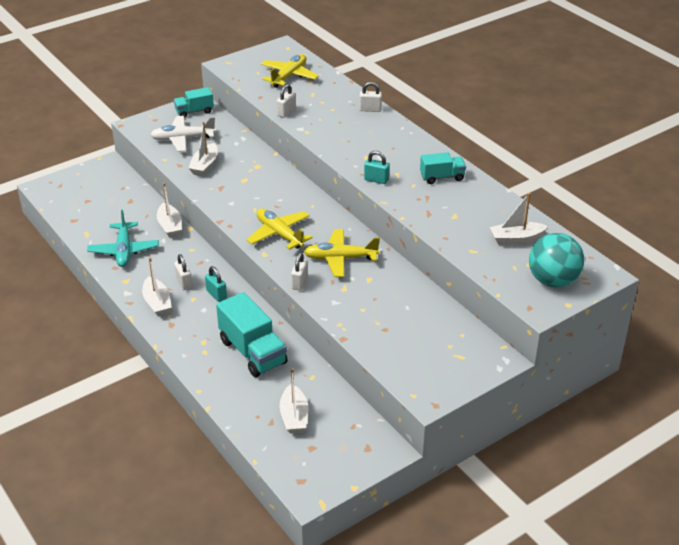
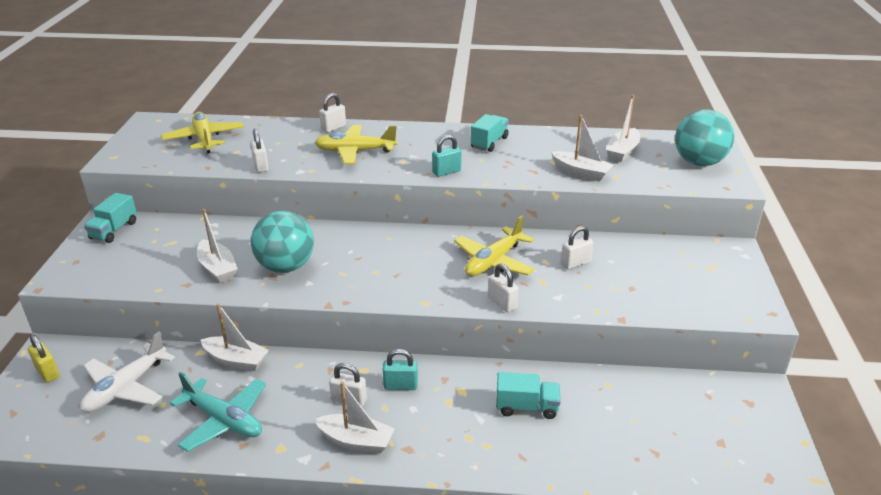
camera: 50 degrees left, 5 degrees down
white plane [150,116,216,152] -> white plane moved to [80,331,175,412]
turquoise truck [216,292,288,377] -> turquoise truck [496,372,561,419], size x0.58
yellow plane [246,209,313,250] -> yellow plane moved to [314,125,397,164]
white boat [279,368,308,434] -> white boat moved to [551,115,614,182]
none -> yellow padlock [28,335,60,383]
none -> turquoise ball [251,211,314,273]
none -> white padlock [561,226,593,270]

